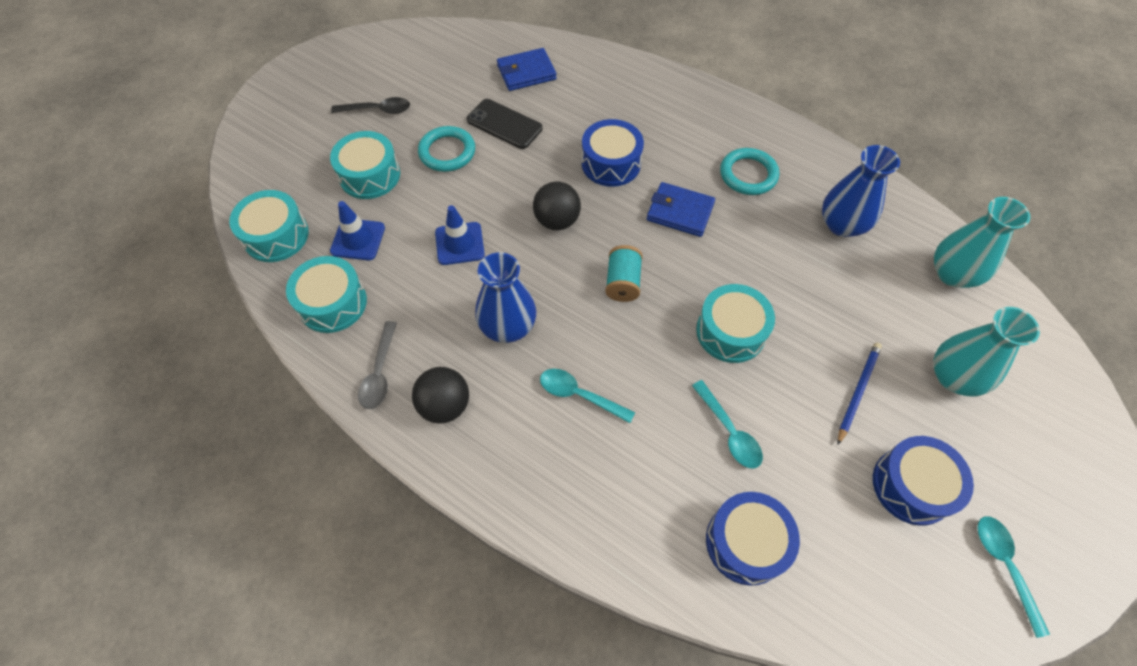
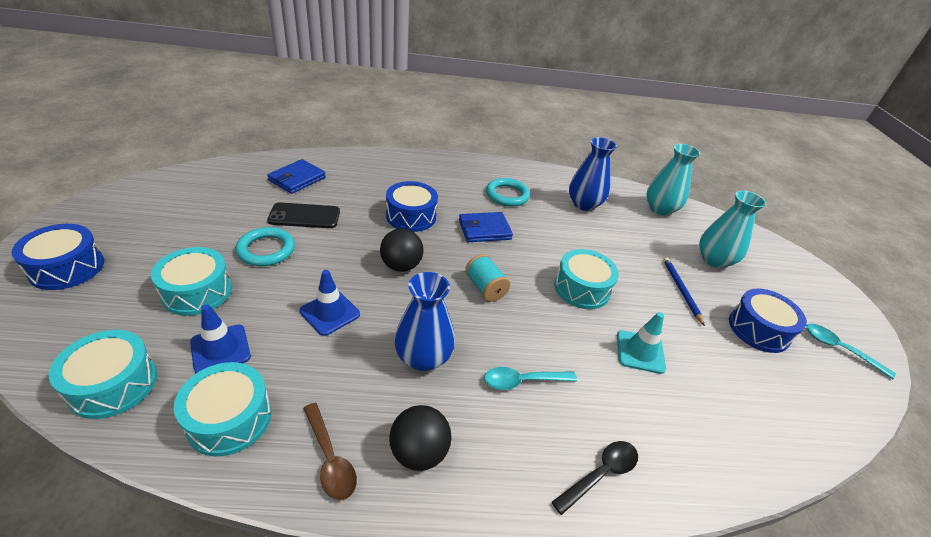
camera: 40 degrees left, 20 degrees down
black spoon [331,97,410,114] -> black spoon moved to [552,441,638,515]
grey spoon [358,321,397,409] -> brown spoon [303,403,357,500]
turquoise spoon [692,380,763,469] -> turquoise traffic cone [617,312,666,374]
blue drum [706,492,800,586] -> blue drum moved to [11,224,104,290]

